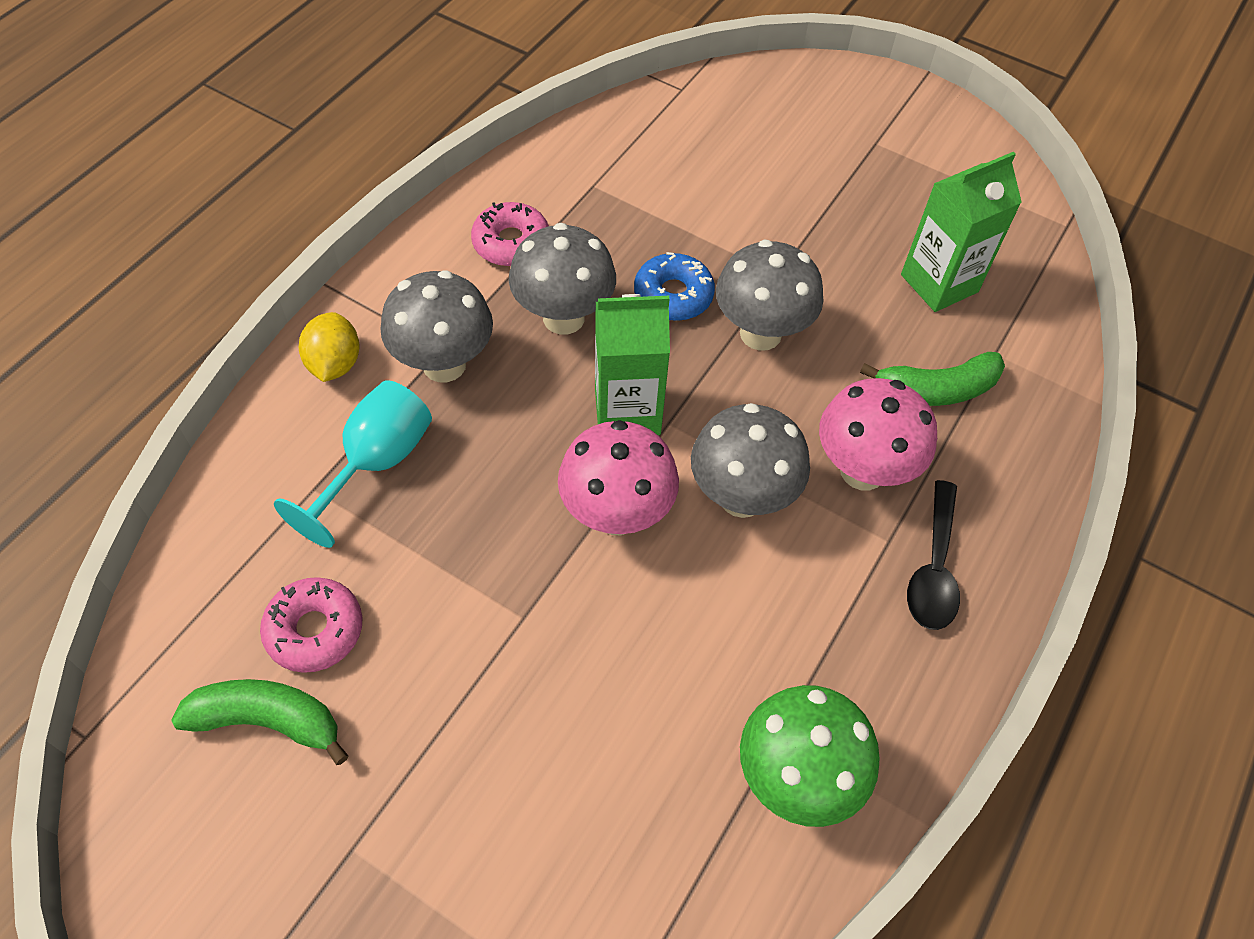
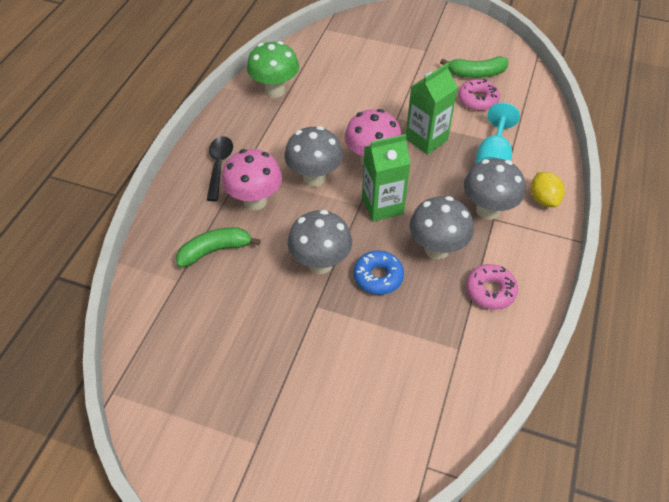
camera: 170 degrees right, 5 degrees down
green carton [901,152,1022,312] -> green carton moved to [406,63,458,155]

